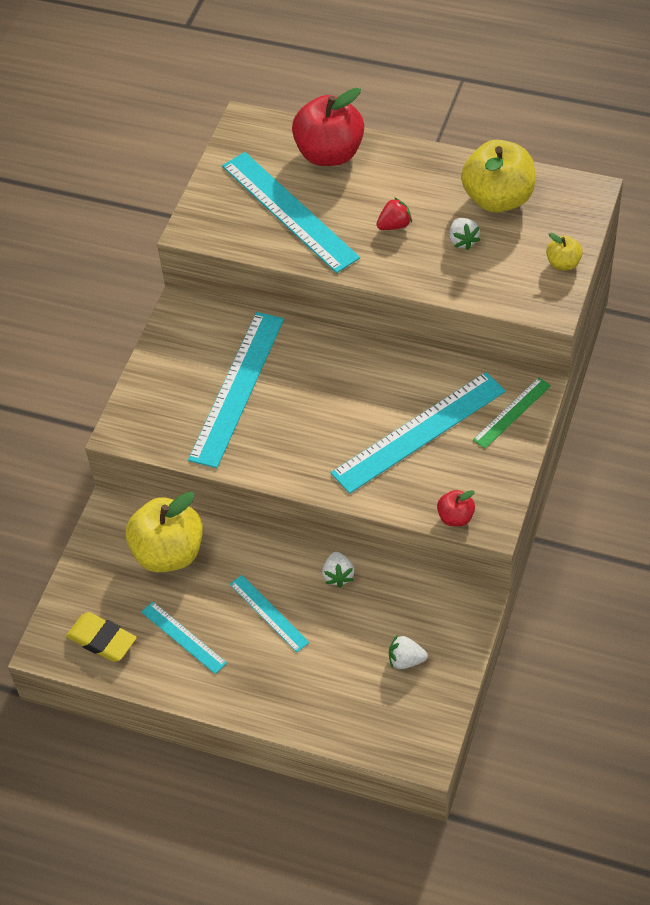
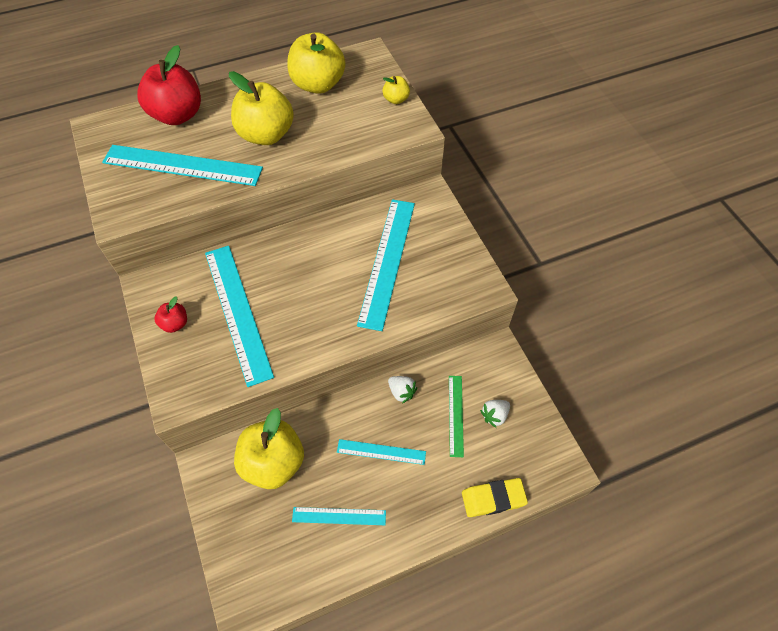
camera: 45 degrees left, 5 degrees up
yellow eraser [66,612,137,662] -> yellow eraser moved to [462,478,528,517]
red strawberry [376,197,412,230] -> yellow apple [229,71,294,145]
red apple [437,490,475,526] -> red apple moved to [155,296,187,333]
white strawberry [449,218,480,250] -> none
green ruler [473,377,551,449] -> green ruler moved to [449,376,464,457]

